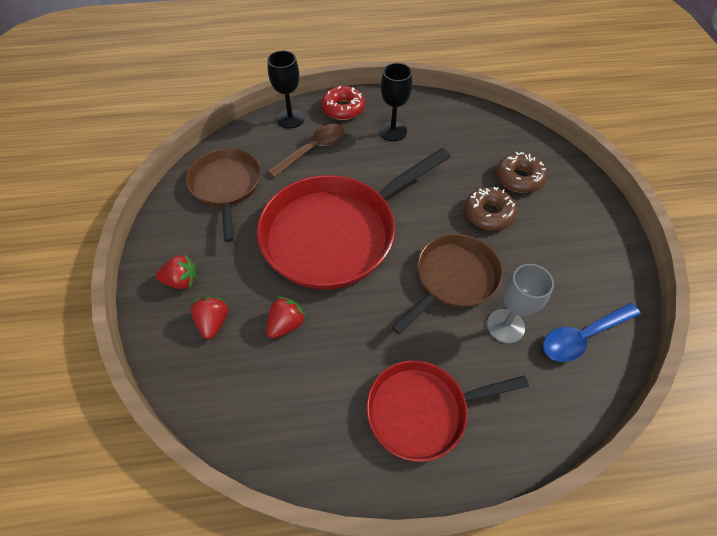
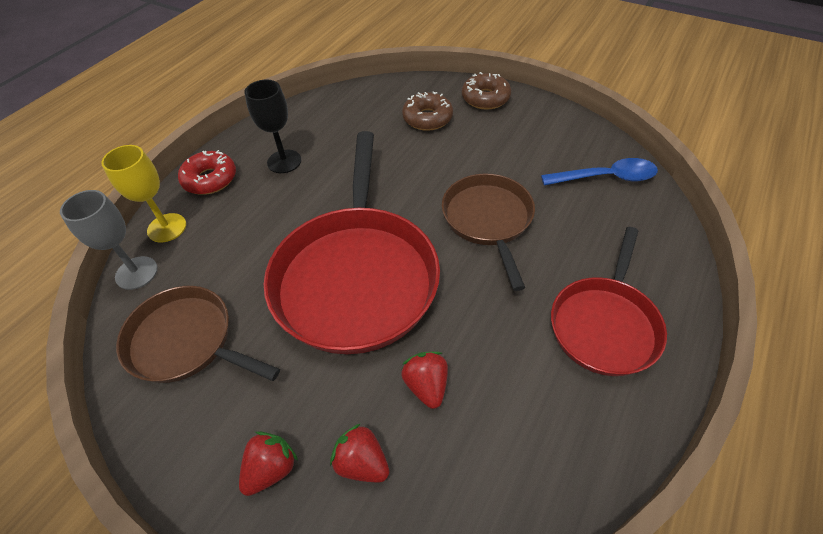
camera: 50 degrees left, 5 degrees down
black goblet [267,51,305,129] -> yellow goblet [101,145,186,242]
brown spoon [268,124,344,178] -> none
brown donut [464,187,517,231] -> brown donut moved to [462,72,511,110]
grey goblet [487,264,554,343] -> grey goblet moved to [60,190,158,290]
blue spoon [543,303,641,362] -> blue spoon turned 105 degrees counterclockwise [541,158,658,185]

